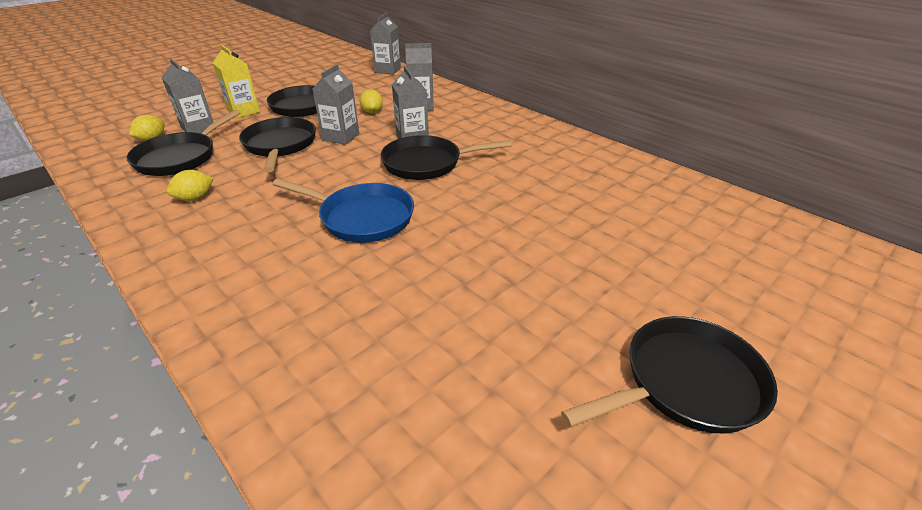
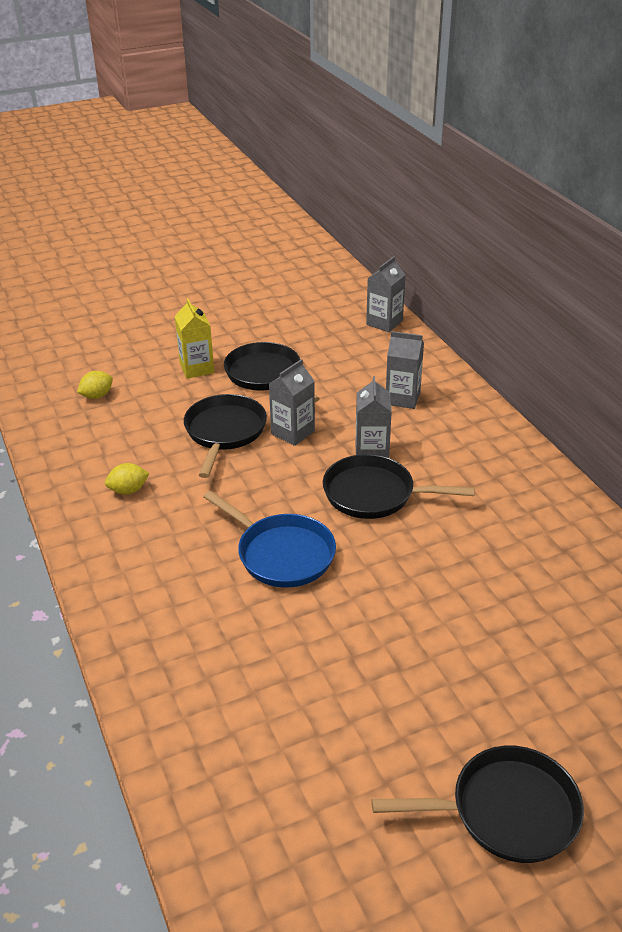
camera: 20 degrees right, 0 degrees up
black pan [127,110,240,176] -> none
grey carton [162,58,216,133] -> none
yellow lemon [360,89,383,113] -> none

